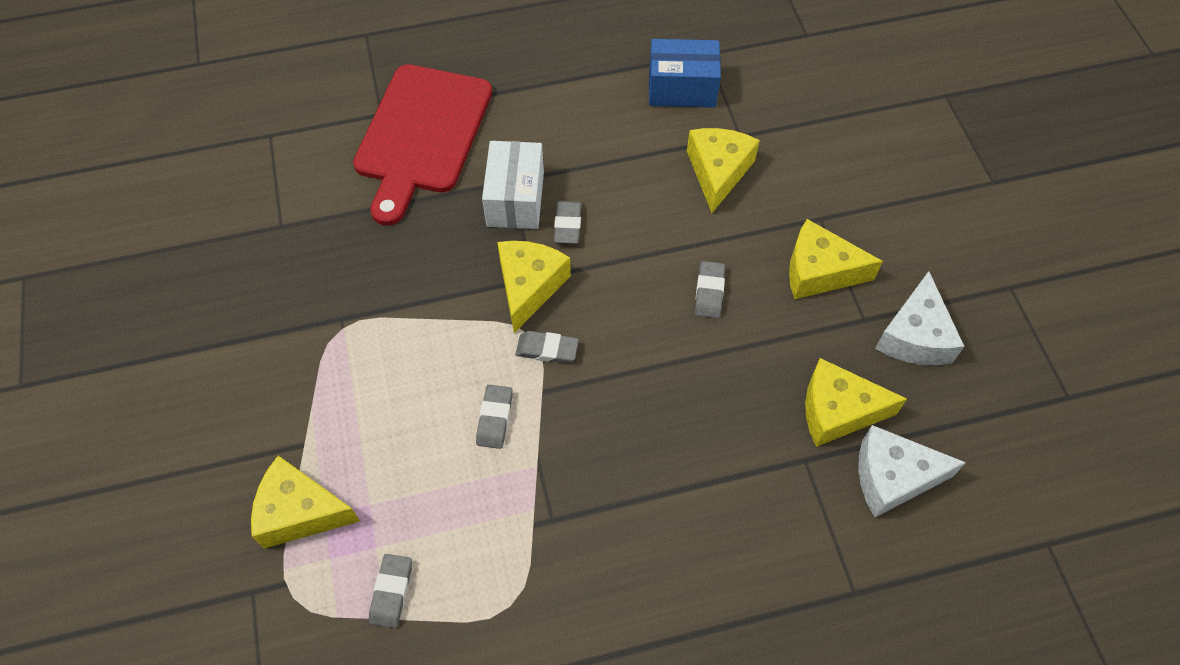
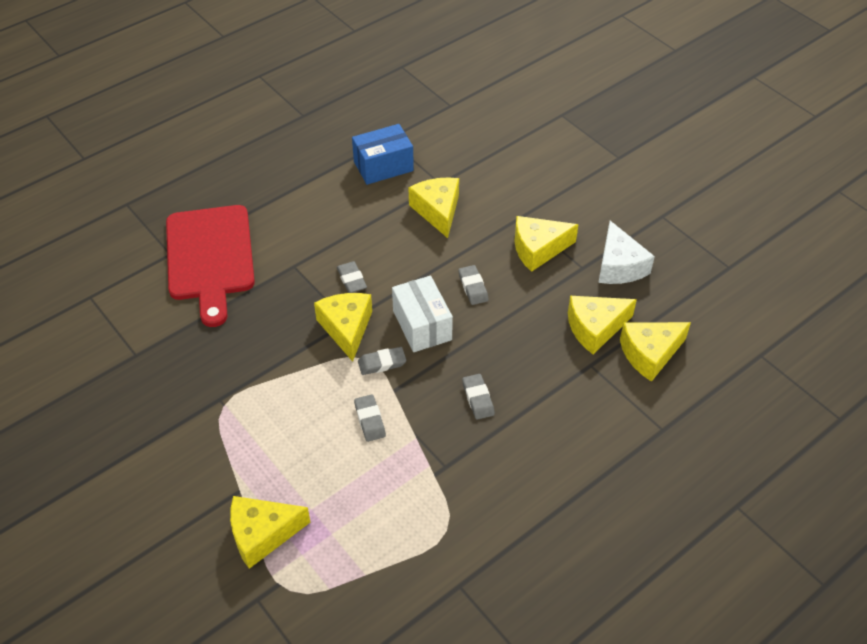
camera: 25 degrees left, 10 degrees down
grey eraser [369,554,412,628] -> grey eraser moved to [462,374,495,420]
white box [482,141,544,229] -> white box moved to [392,276,453,352]
white cheese [858,425,966,517] -> yellow cheese [620,322,691,382]

